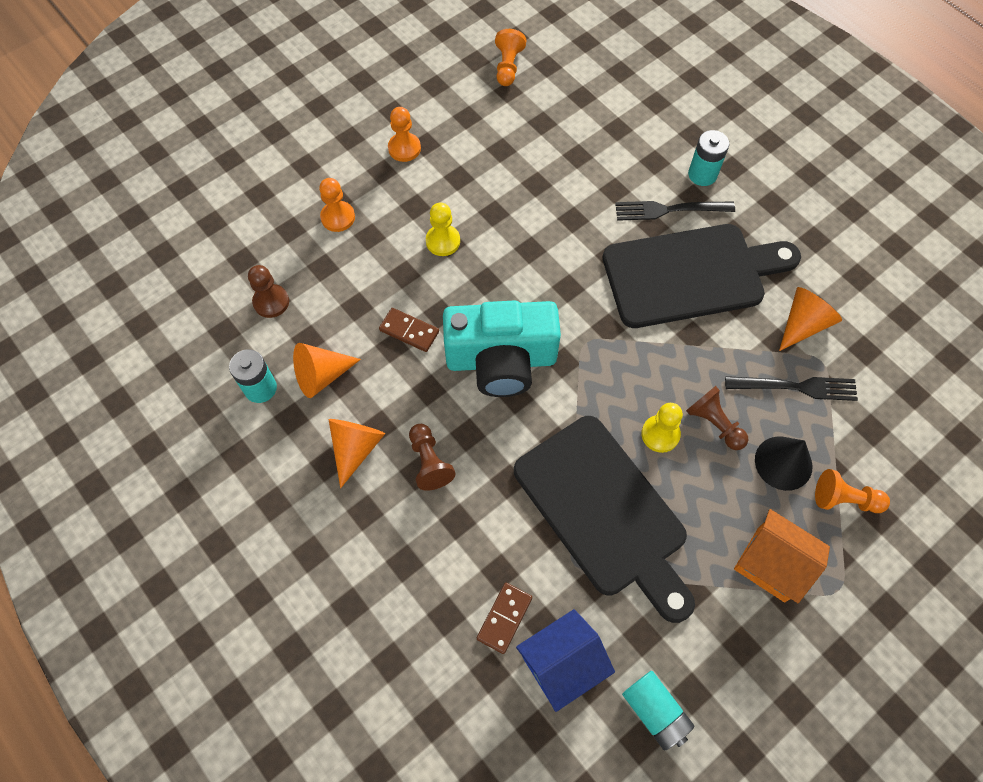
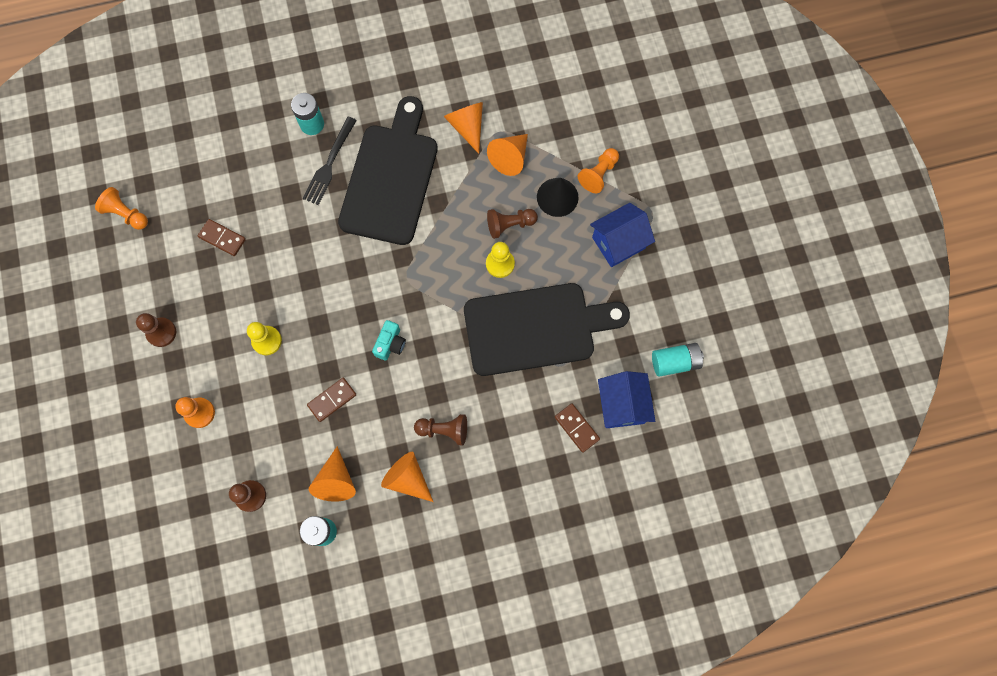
camera: 65 degrees left, 10 degrees up
orange pawn [388,107,421,162] -> brown pawn [136,313,176,347]
turquoise camera [443,301,561,397] -> turquoise camera [372,320,406,361], size x0.41
black fork [725,376,858,401] -> orange cone [487,134,528,176]
orange house [734,509,830,603] -> blue house [590,203,655,267]
none -> brown domino [198,219,246,256]

